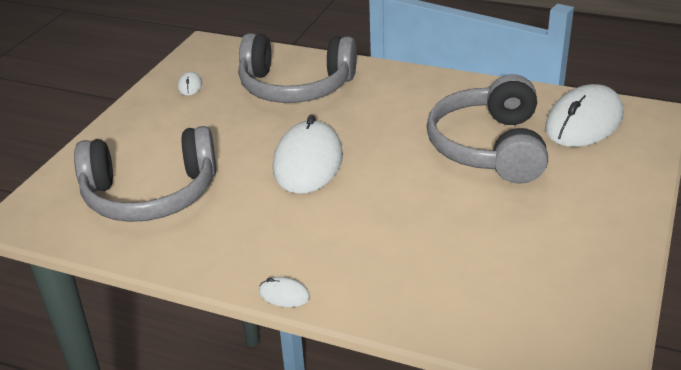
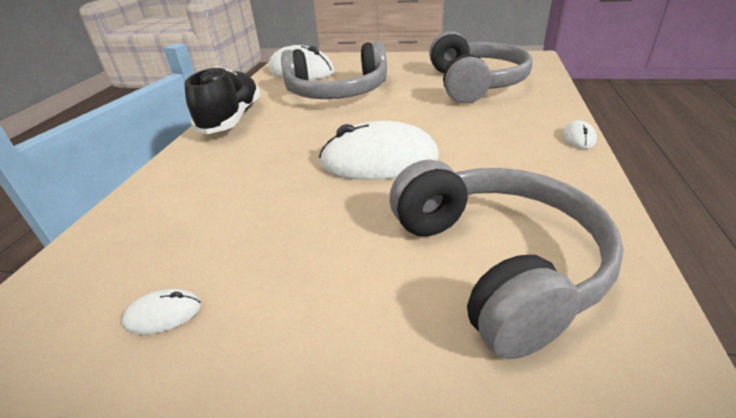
camera: 100 degrees left, 0 degrees up
grey headphones [238,33,357,103] -> grey headphones moved to [429,31,533,104]
none -> black shoe [184,66,261,134]

